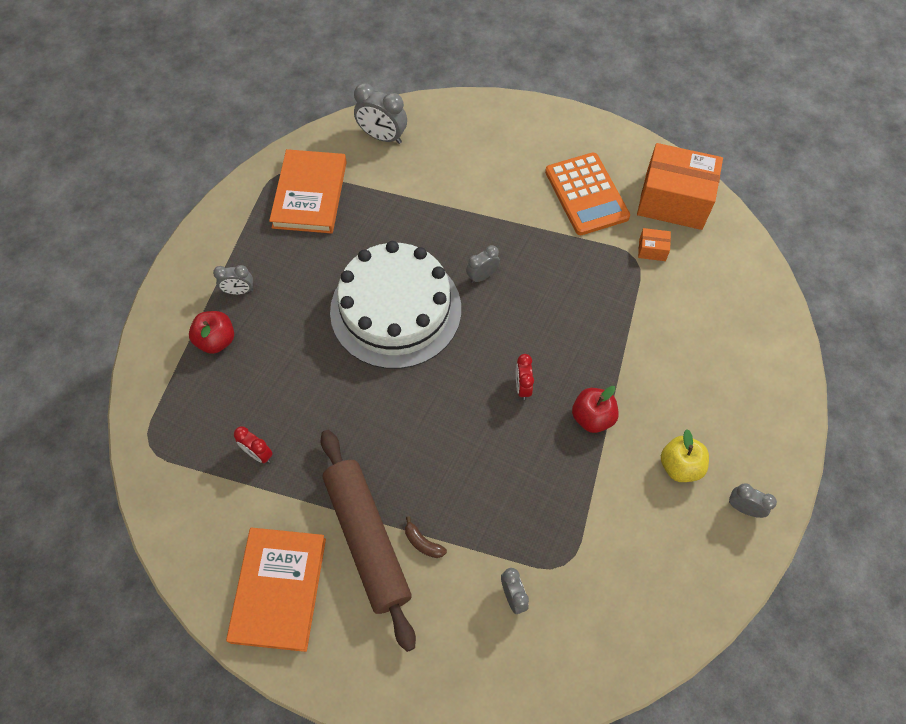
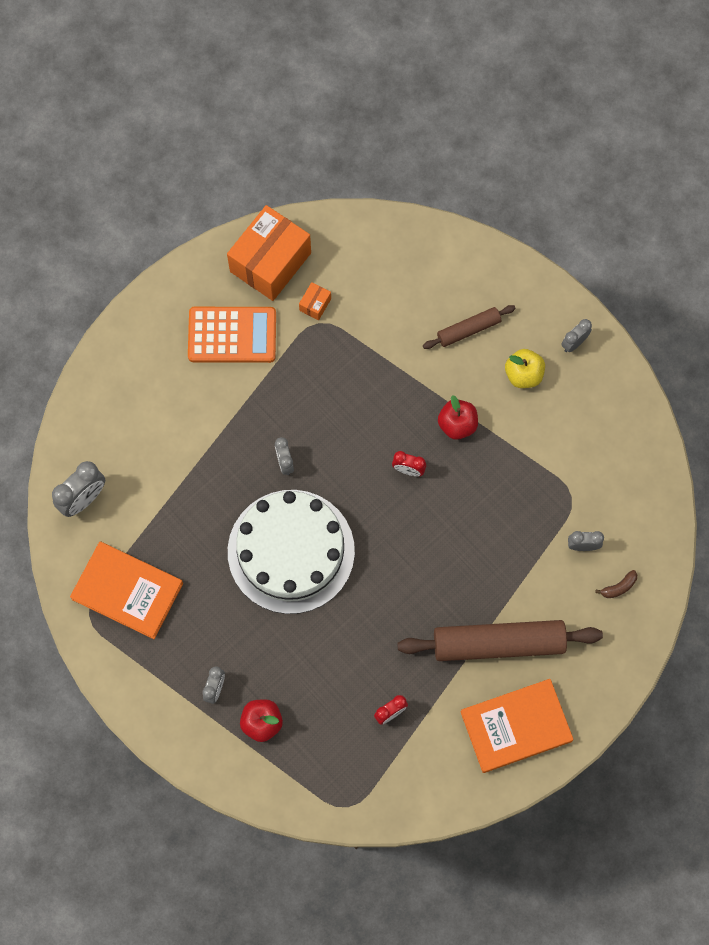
camera: 70 degrees left, 10 degrees up
orange book [226,528,326,652] -> orange book turned 45 degrees counterclockwise [461,679,574,773]
brown banana [405,516,447,558] -> brown banana moved to [595,570,637,598]
none -> brown rolling pin [423,305,516,349]

